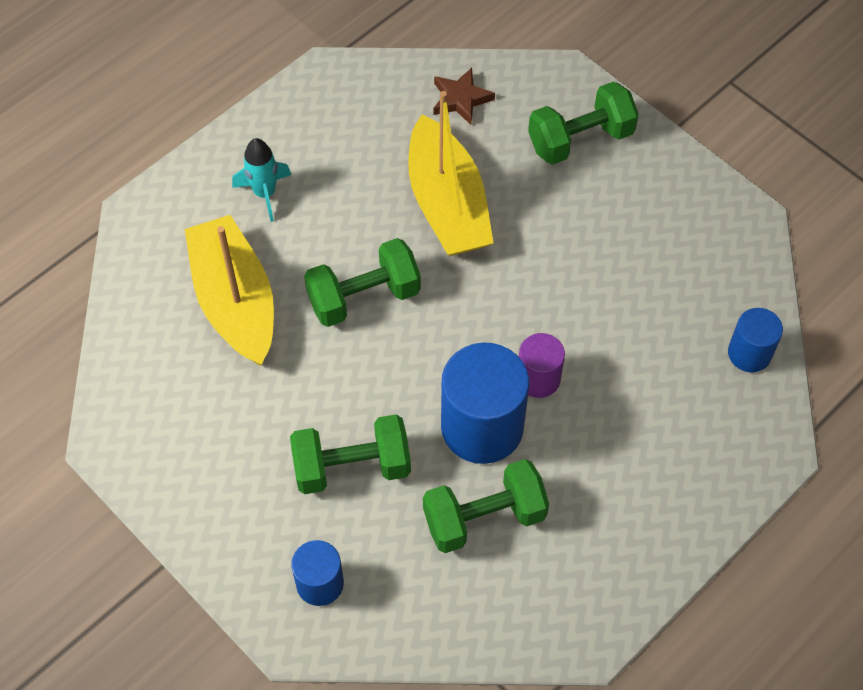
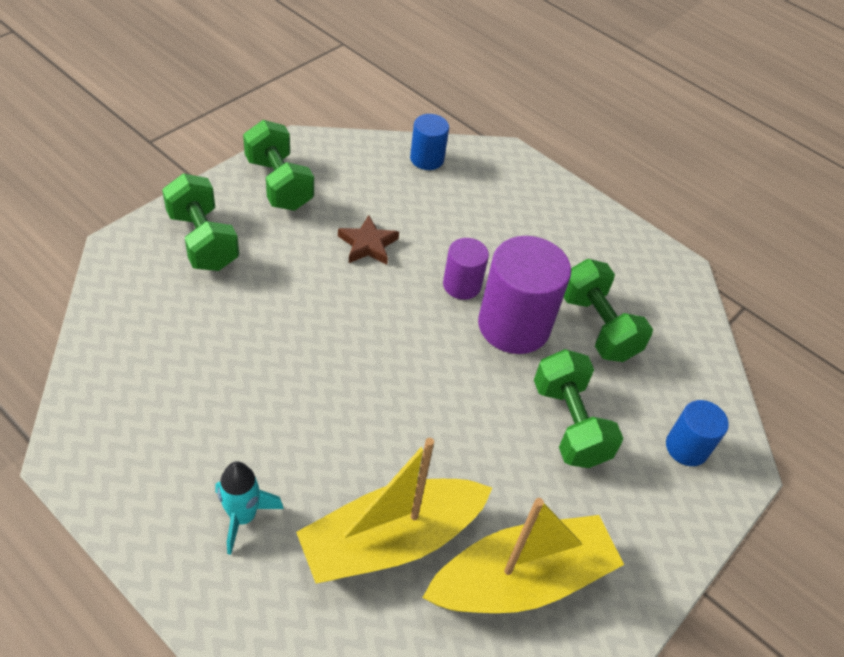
camera: 100 degrees left, 10 degrees down
green dumbbell [304,238,421,327] -> green dumbbell moved to [243,120,314,211]
yellow boat [408,91,494,256] -> yellow boat moved to [422,498,624,613]
brown star [433,68,495,125] -> brown star moved to [338,215,399,265]
blue cylinder [441,342,529,464] -> purple cylinder [478,236,571,354]

